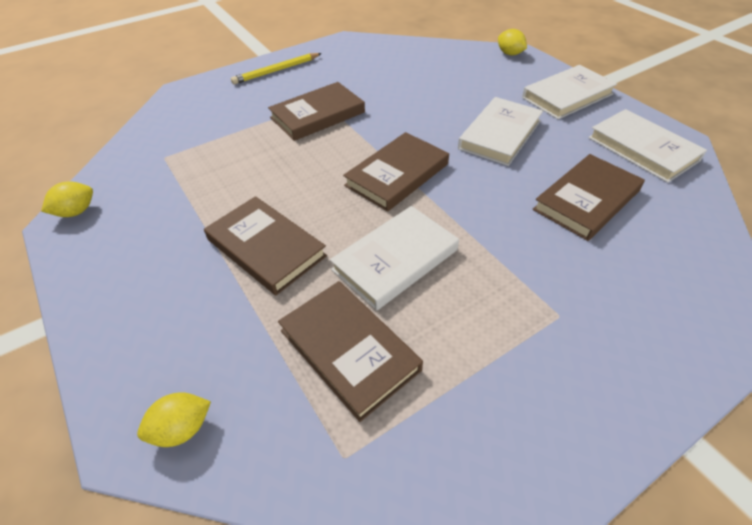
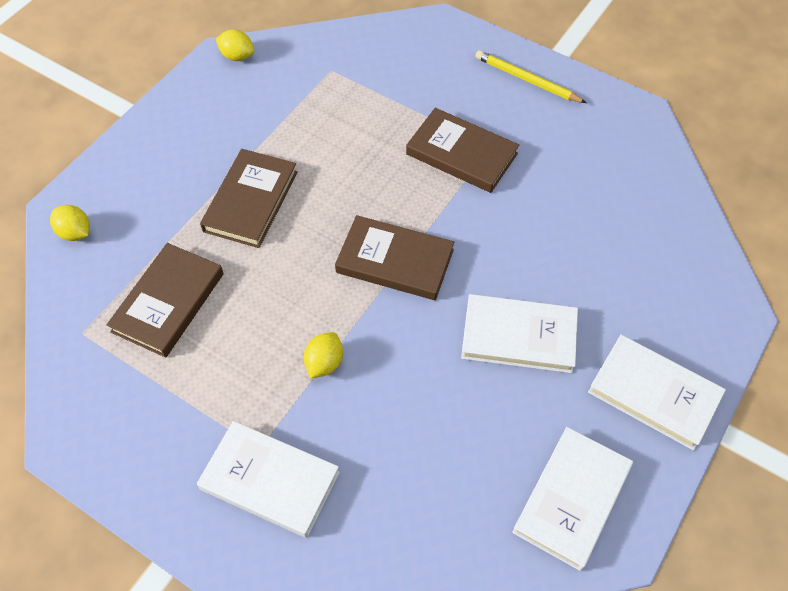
camera: 65 degrees right, 10 degrees up
white book [330,206,459,310] -> white book moved to [197,421,340,538]
yellow lemon [498,29,527,55] -> yellow lemon moved to [304,332,343,379]
brown book [532,154,645,241] -> none

